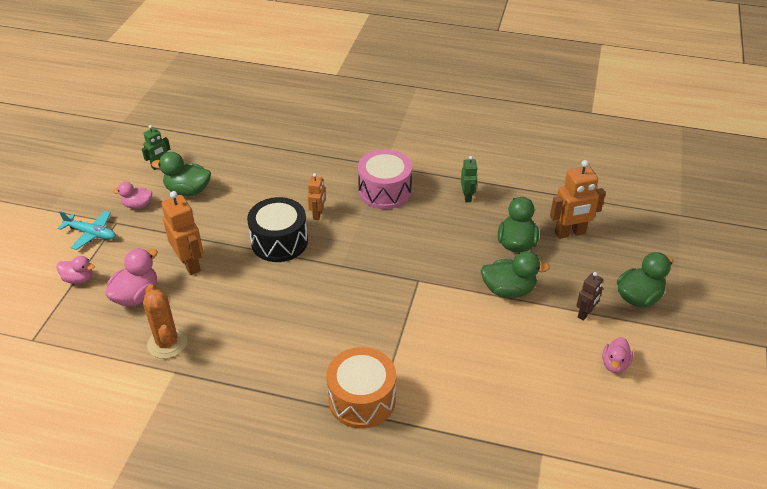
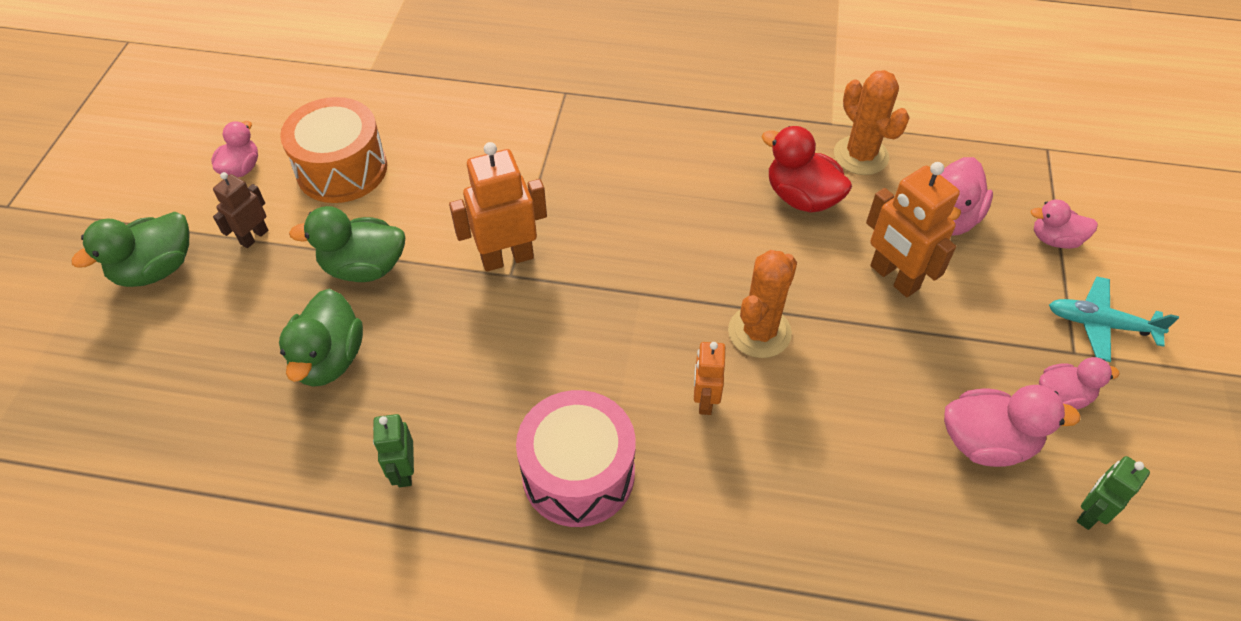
camera: 175 degrees right, 10 degrees up
green duck [151,152,211,196] -> pink duck [944,385,1081,467]
black drum [247,197,308,262] -> orange cactus [728,250,797,358]
orange drum [326,347,396,428] -> orange drum moved to [280,97,387,203]
orange robot [550,160,606,239] -> orange robot moved to [449,142,547,272]
none -> red duck [762,126,852,213]

